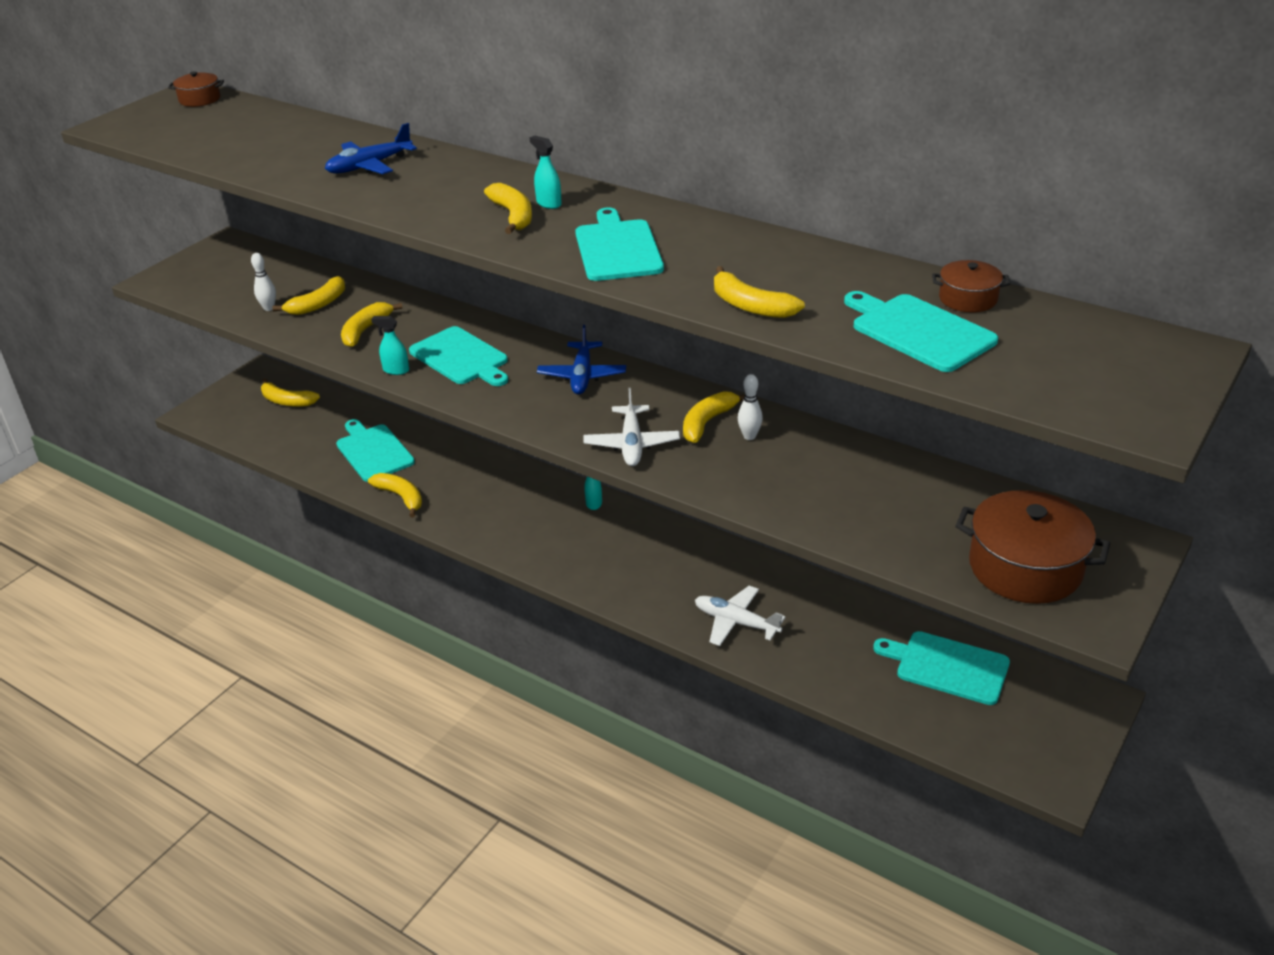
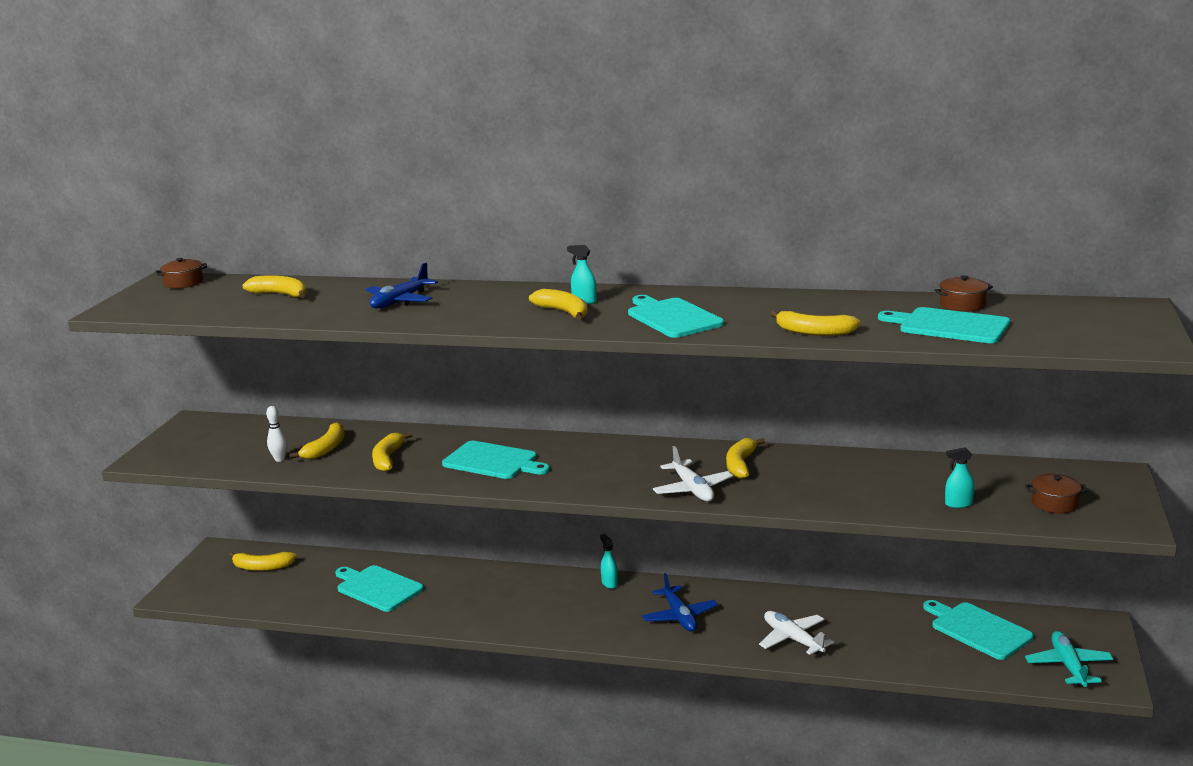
camera: 20 degrees left, 15 degrees down
yellow banana [368,473,422,518] -> yellow banana moved to [242,275,306,298]
turquoise spray bottle [371,316,409,375] -> turquoise spray bottle moved to [945,447,974,508]
blue plane [537,325,626,395] -> blue plane moved to [642,573,718,632]
white plane [695,586,786,646] -> white plane turned 45 degrees clockwise [759,611,834,655]
white bowling pin [738,374,763,440] -> none
turquoise cutting board [873,631,1010,705] -> turquoise cutting board turned 45 degrees clockwise [923,600,1034,660]
brown pot [955,490,1110,604] -> brown pot [1025,474,1088,513], size x0.51
none -> turquoise plane [1025,631,1114,687]

